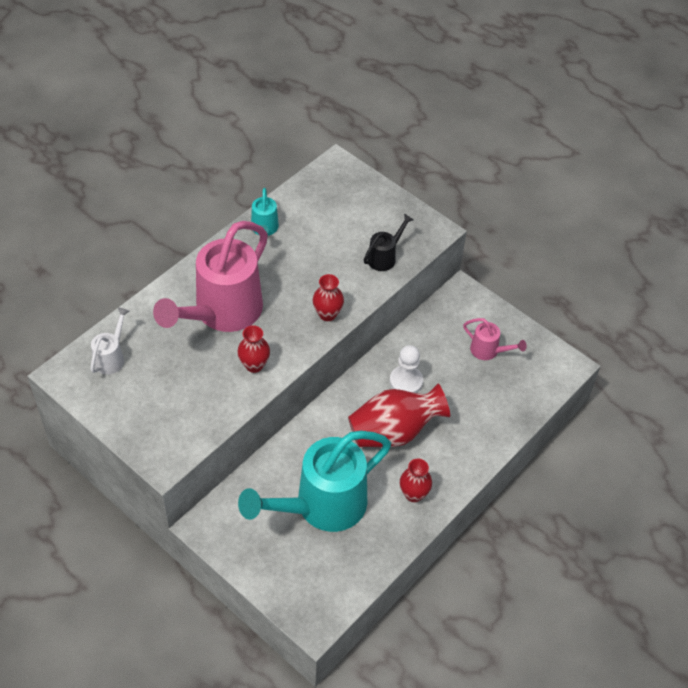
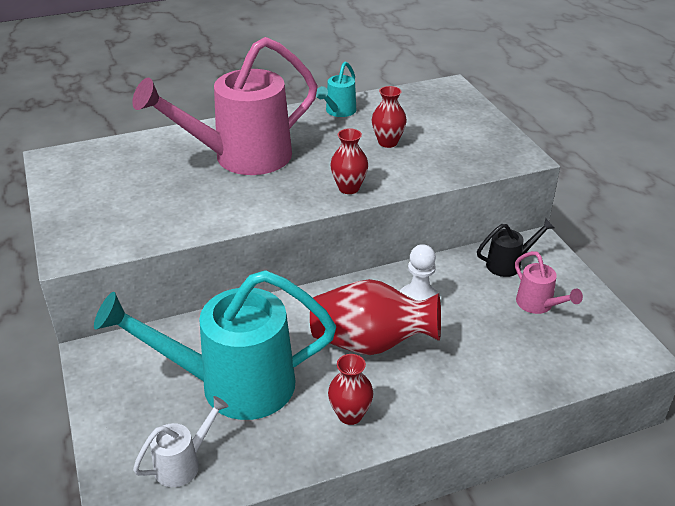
camera: 30 degrees right, 15 degrees down
white watering can [90,307,129,375] -> white watering can moved to [133,396,229,487]
red vase [237,325,270,373] -> red vase moved to [372,86,407,148]
black watering can [364,214,414,271] -> black watering can moved to [477,218,555,277]

